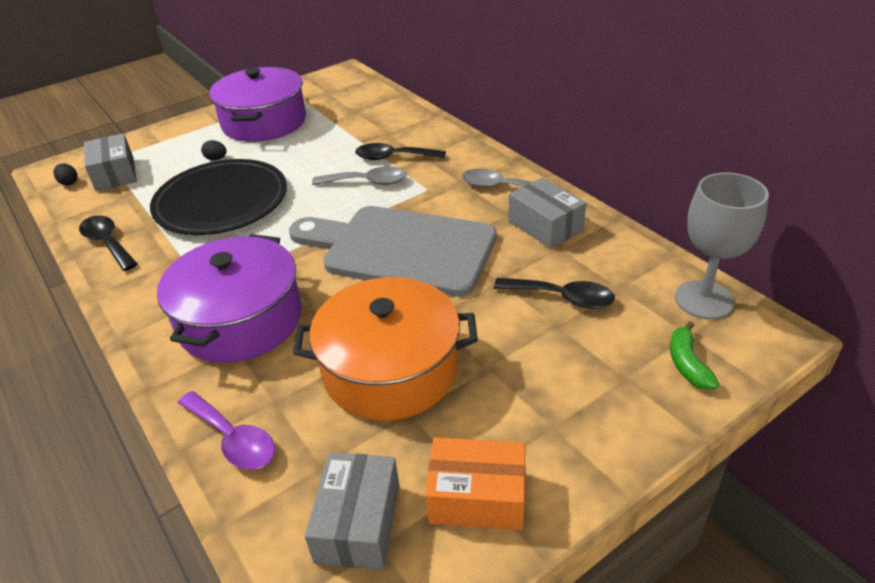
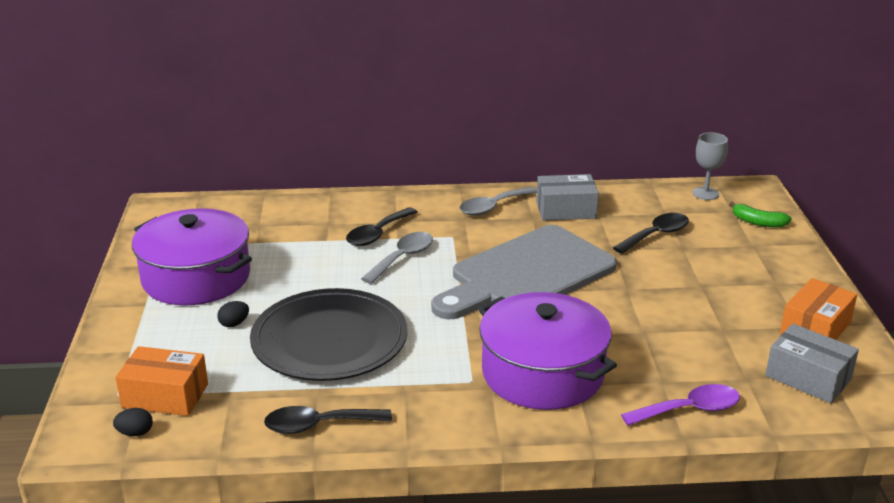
camera: 60 degrees left, 10 degrees down
grey box [84,133,137,191] -> orange box [115,346,208,416]
orange pot [293,277,478,420] -> none
grey goblet [675,172,769,319] -> grey goblet [692,132,728,200], size x0.63

